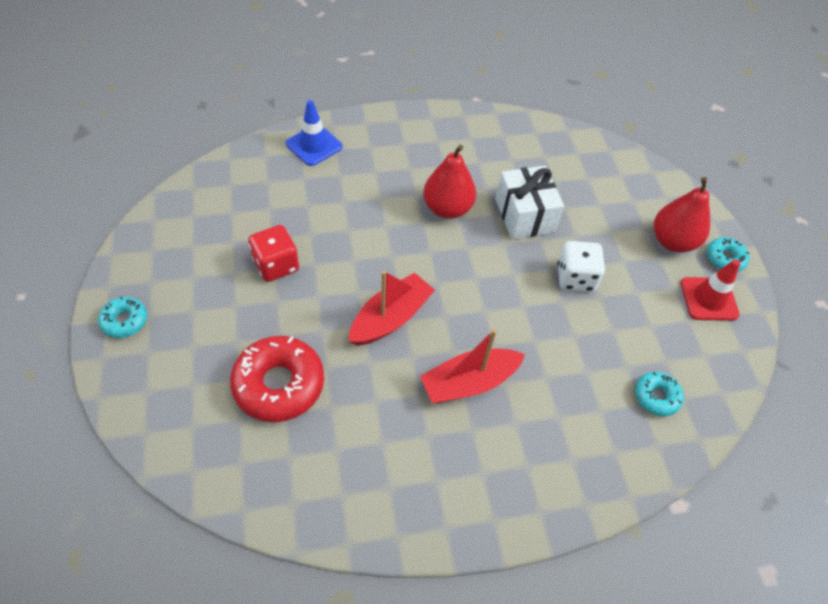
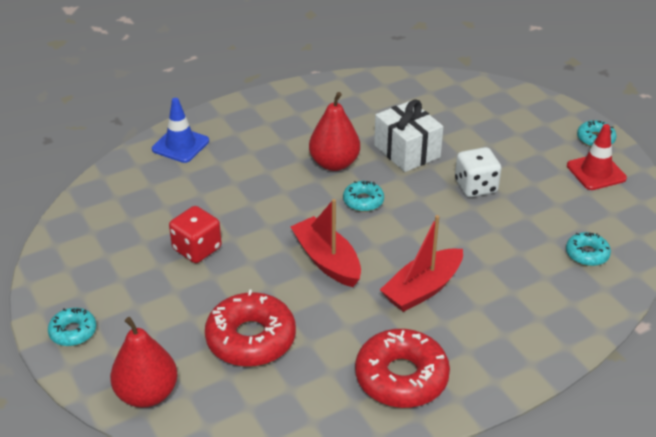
camera: 15 degrees left, 15 degrees down
red boat [349,271,435,345] -> red boat turned 60 degrees counterclockwise [290,199,361,287]
red pear [654,177,710,252] -> red pear moved to [110,317,178,408]
none -> turquoise donut [343,181,384,212]
none -> red donut [355,329,450,408]

